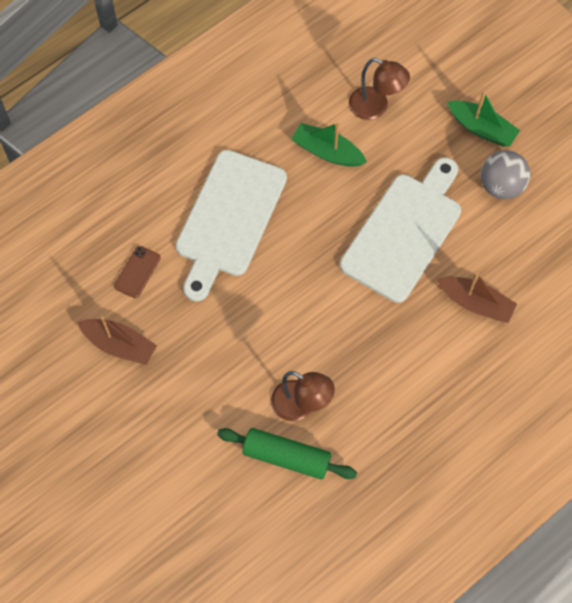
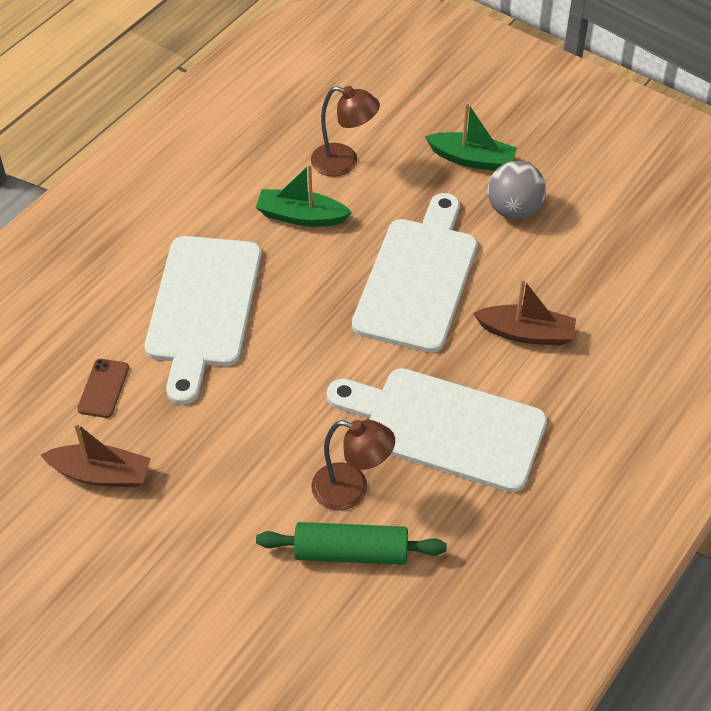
camera: 15 degrees left, 15 degrees down
none -> white cutting board [327,368,547,492]

